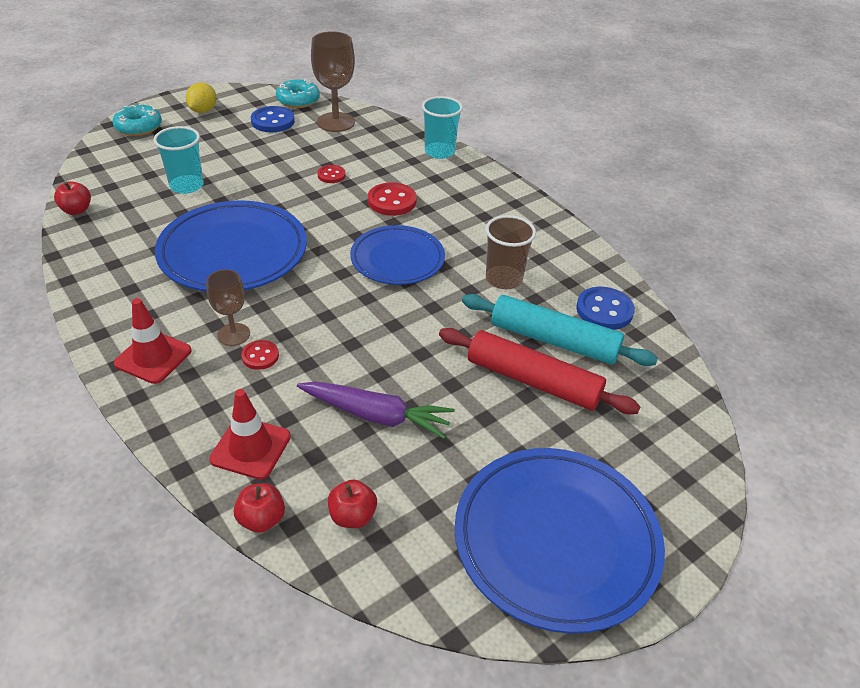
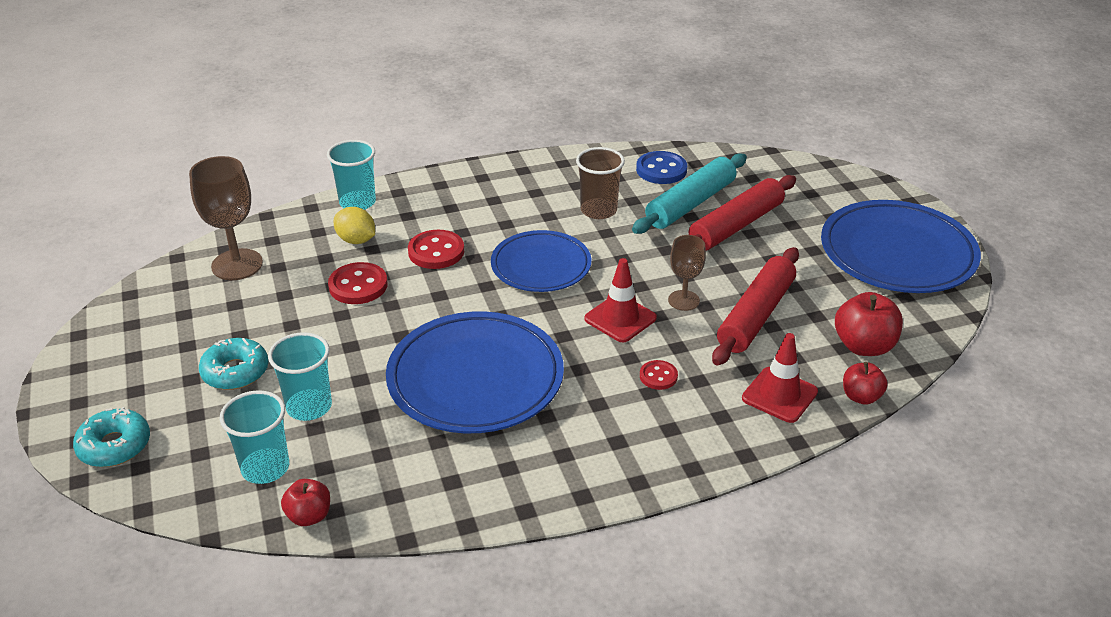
camera: 70 degrees left, 5 degrees down
red traffic cone [114,298,192,384] -> red traffic cone moved to [584,258,657,342]
yellow lemon [186,83,216,113] -> yellow lemon moved to [334,207,375,244]
brown goblet [206,269,250,346] -> brown goblet moved to [668,235,706,311]
blue button [251,106,295,132] -> none
turquoise donut [276,79,320,108] -> turquoise donut moved to [199,338,268,390]
purple carrot [297,381,455,439] -> red rolling pin [712,247,799,366]
red button [317,165,346,183] -> red button [328,262,388,304], size x1.68
red apple [328,480,377,528] -> red apple [835,292,903,356], size x1.60
none -> turquoise cup [220,390,289,484]

